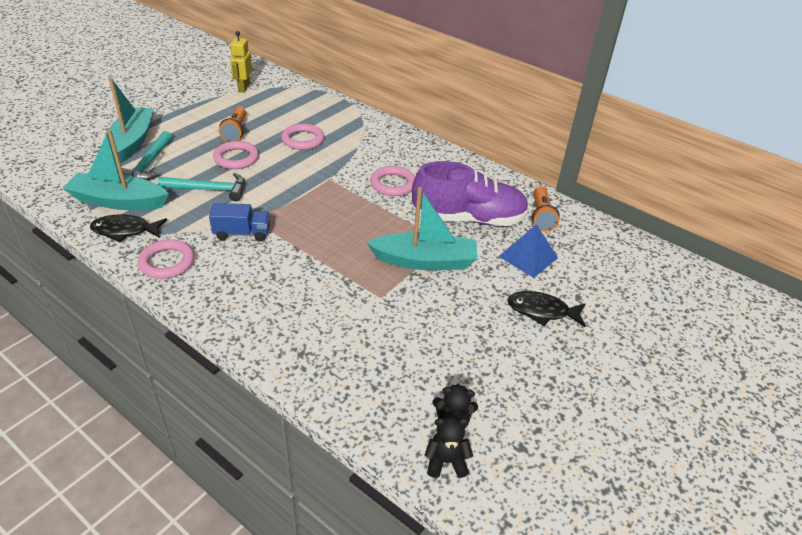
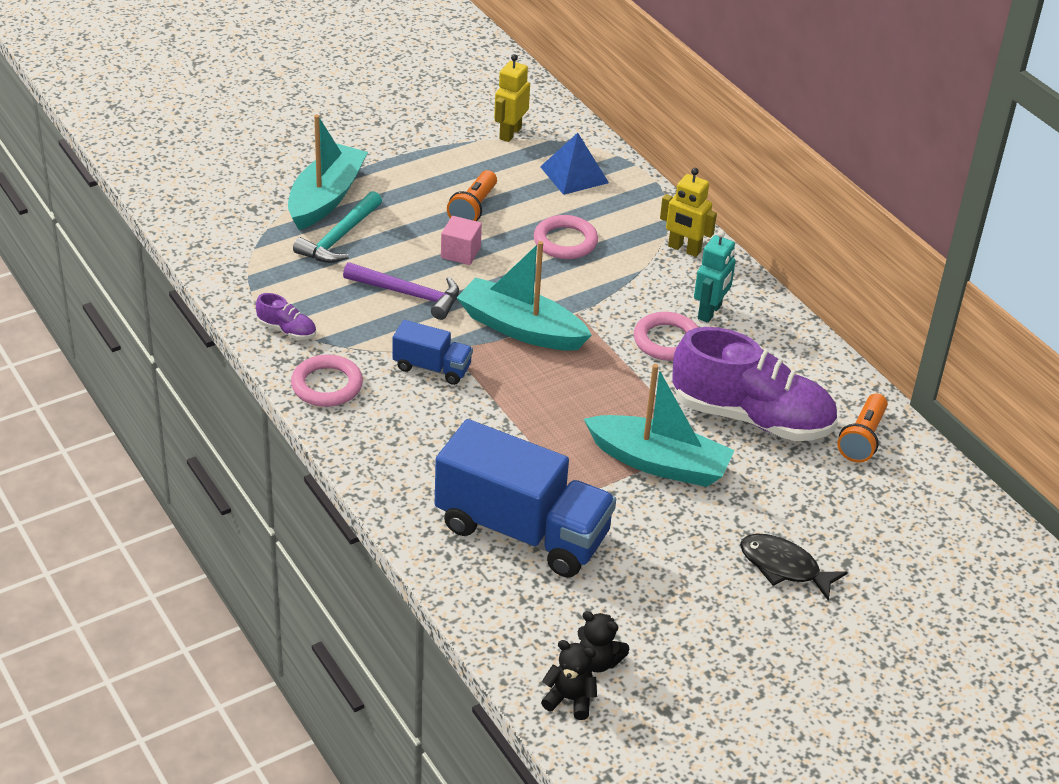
camera: 20 degrees right, 0 degrees up
turquoise boat [63,129,169,210] -> turquoise boat moved to [457,241,592,351]
black fish [90,214,167,242] -> purple shoe [256,293,316,340]
turquoise hammer [158,173,245,202] -> purple hammer [343,262,459,320]
pink ring [213,141,259,169] -> pink cube [441,216,482,265]
blue pyramid [498,224,558,278] -> blue pyramid moved to [540,133,609,195]
none -> blue truck [435,419,616,577]
none -> yellow robot [660,168,717,257]
none -> turquoise robot [694,230,736,323]

